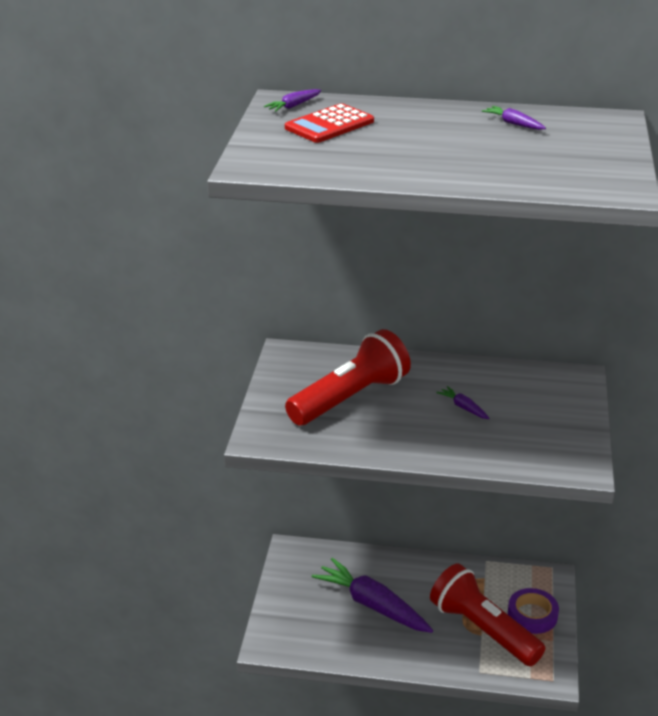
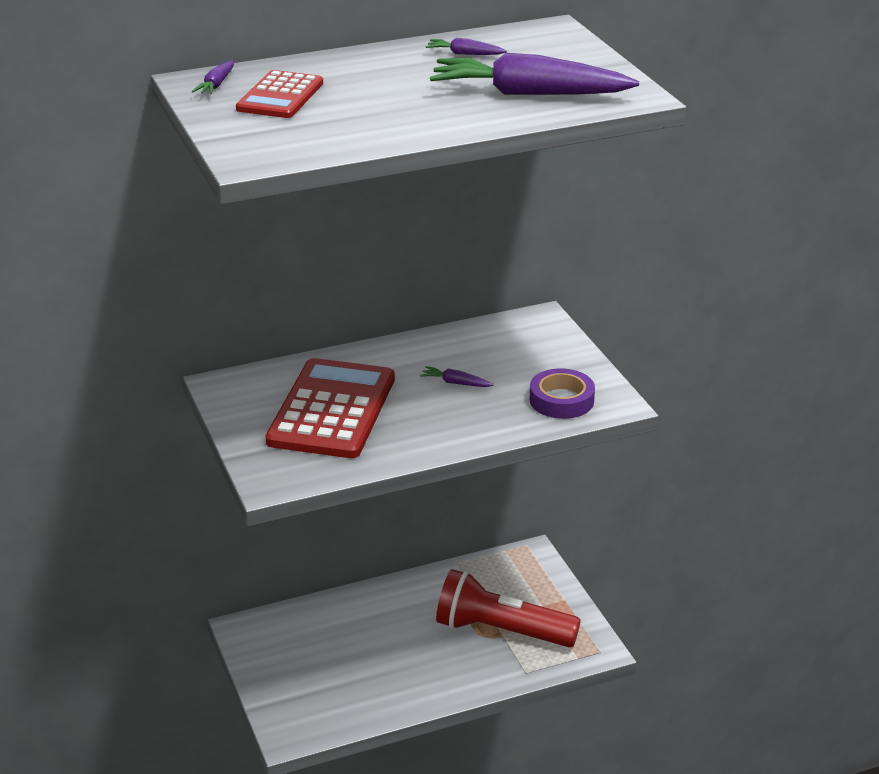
camera: 30 degrees left, 0 degrees up
red flashlight [285,329,411,425] -> red calculator [266,358,395,458]
purple carrot [312,558,433,633] -> purple carrot moved to [430,53,639,95]
purple tape [508,588,559,634] -> purple tape moved to [530,368,595,419]

